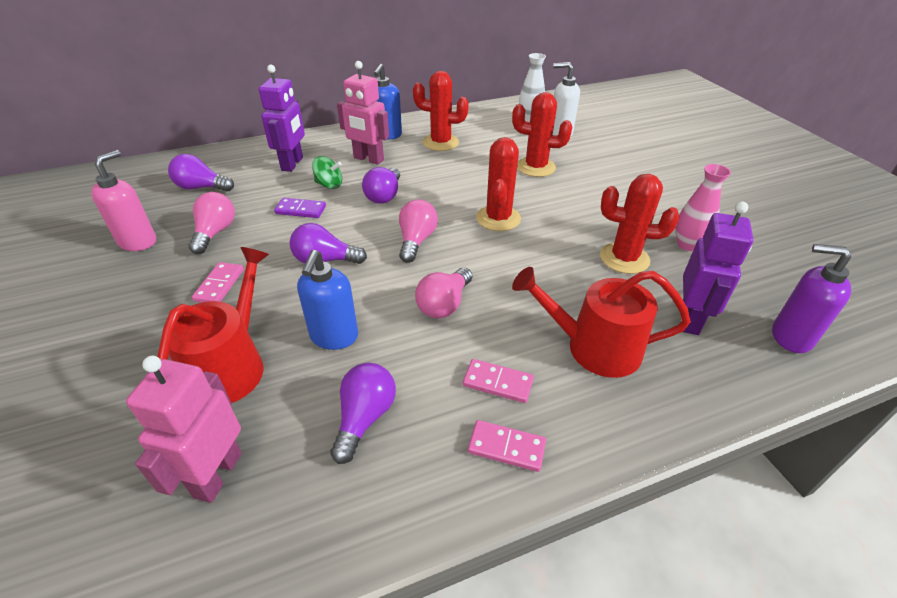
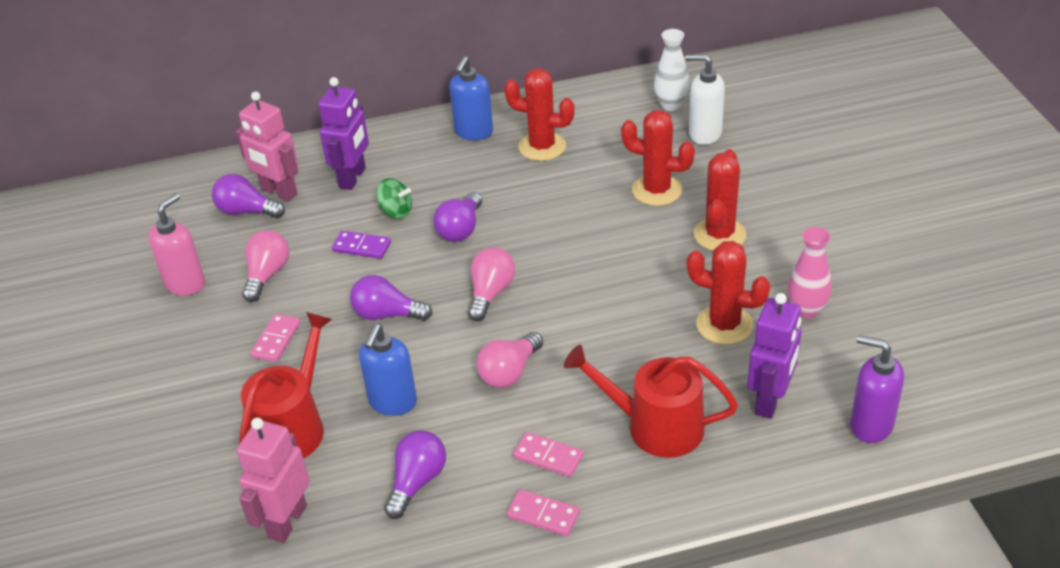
camera: 10 degrees right, 0 degrees up
pink robot [337,61,389,165] -> pink robot moved to [236,91,298,201]
red cactus [476,137,521,231] -> red cactus moved to [694,149,746,251]

